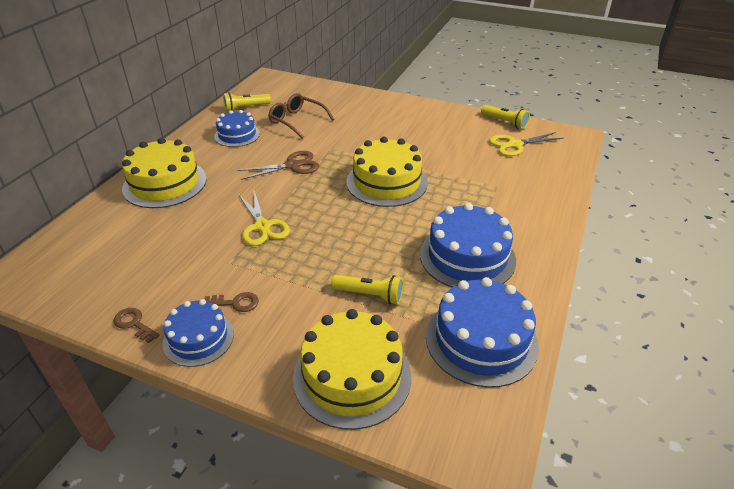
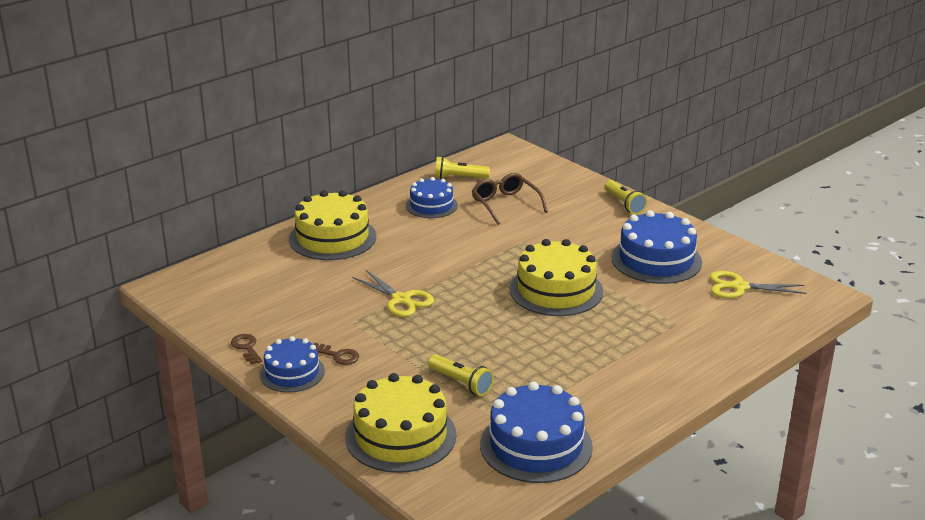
camera: 25 degrees right, 10 degrees down
brown scissors [238,151,319,180] -> none
yellow scissors [239,191,290,246] -> yellow scissors turned 45 degrees counterclockwise [352,270,434,317]
blue cake [420,203,516,287] -> blue cake moved to [611,210,702,284]
yellow flashlight [481,105,530,129] -> yellow flashlight moved to [604,180,648,214]

